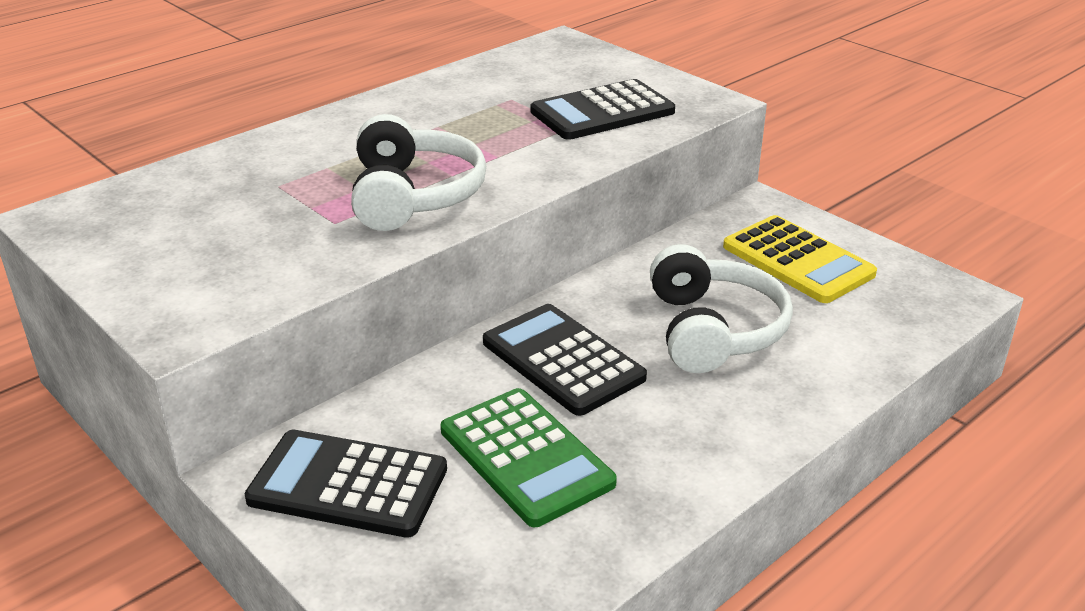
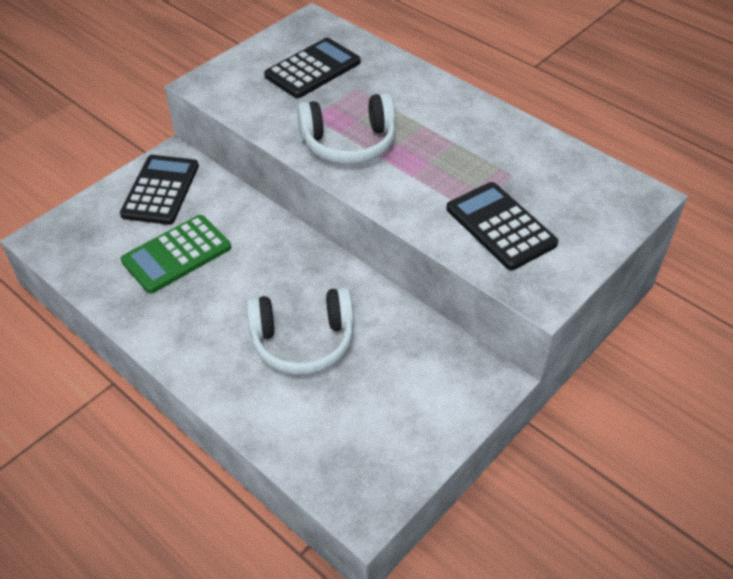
camera: 85 degrees right, 15 degrees up
black calculator [483,304,647,416] -> black calculator moved to [264,38,361,98]
yellow calculator [723,215,877,303] -> none

